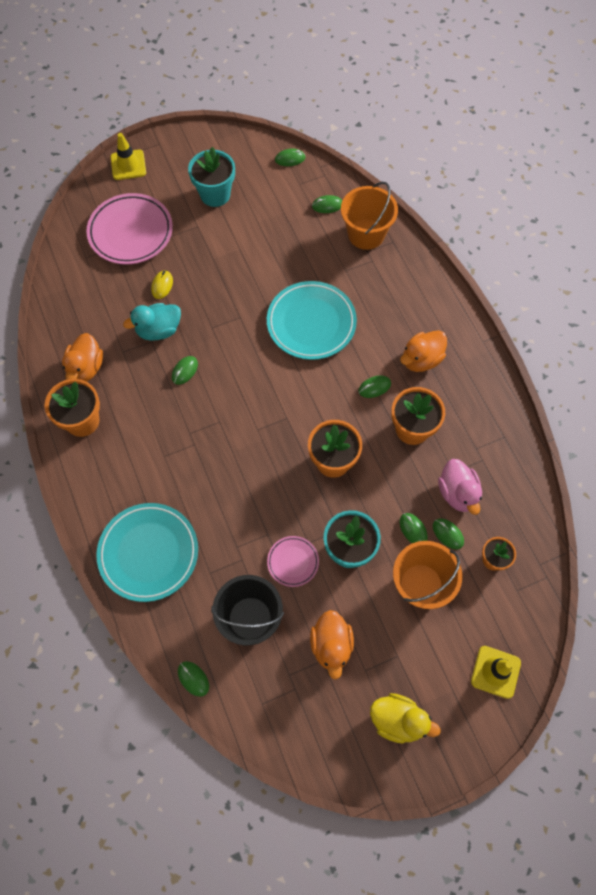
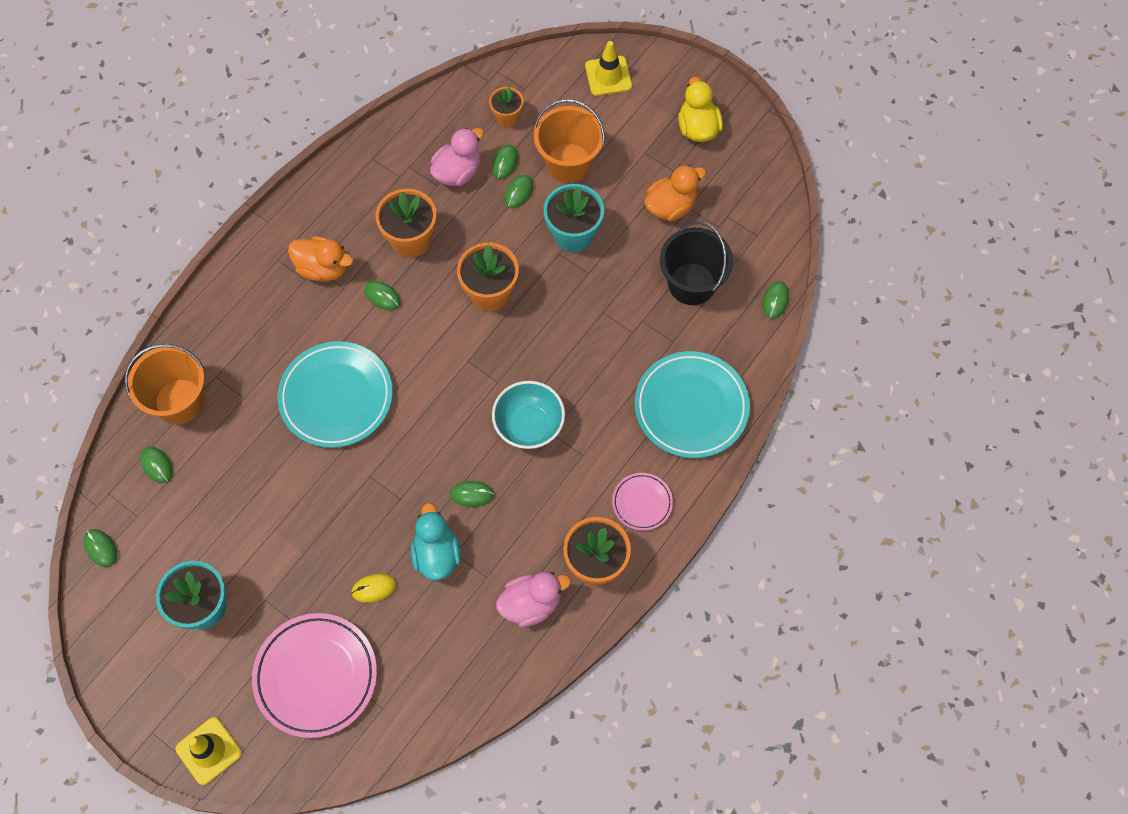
camera: 120 degrees left, 0 degrees up
orange duck [62,333,103,382] -> pink duck [496,572,571,627]
turquoise duck [123,303,181,341] -> turquoise duck turned 135 degrees counterclockwise [411,503,461,580]
pink plate [267,536,319,587] -> pink plate moved to [612,473,673,531]
none -> turquoise bowl [492,381,565,449]

